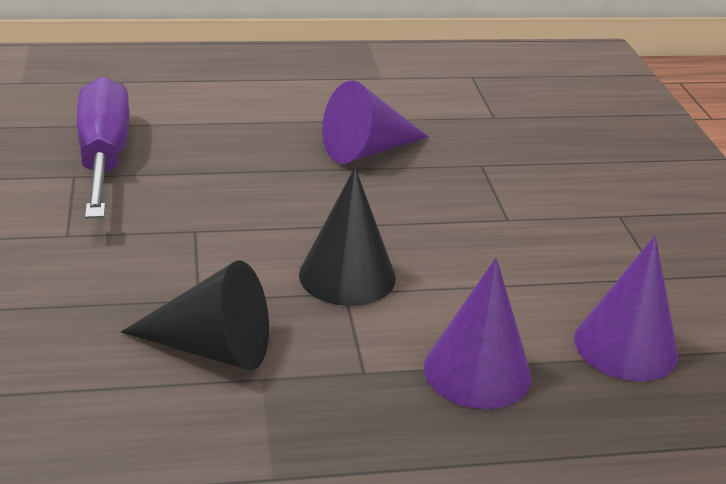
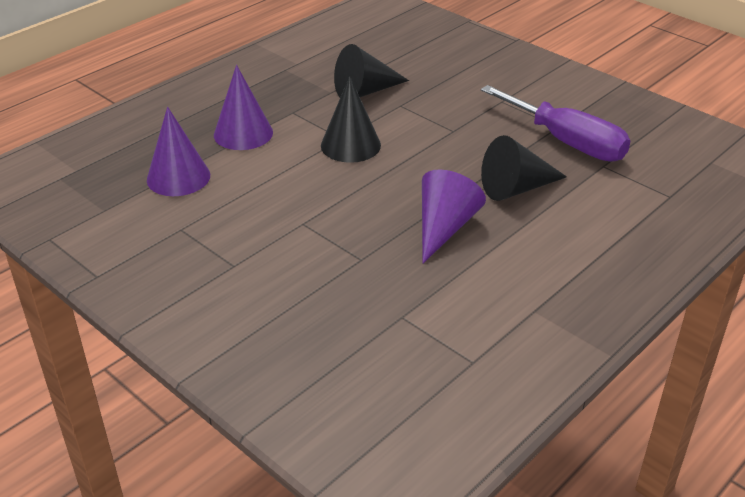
camera: 145 degrees right, 5 degrees up
none -> black cone [481,135,567,201]

